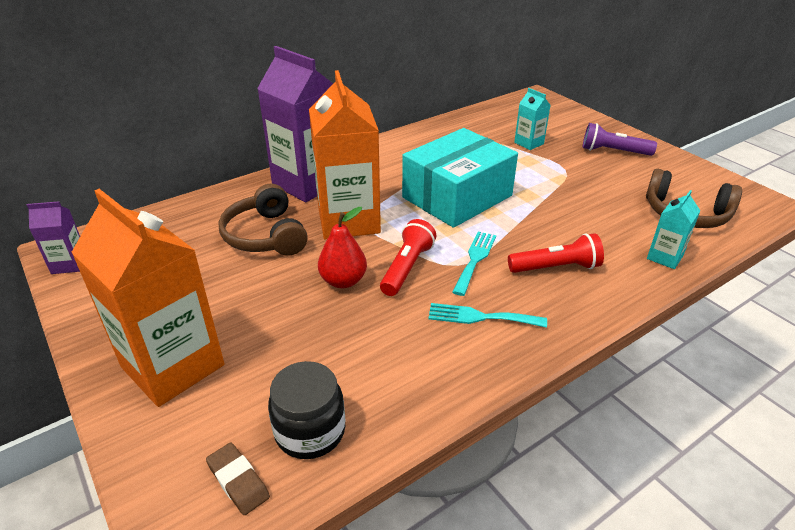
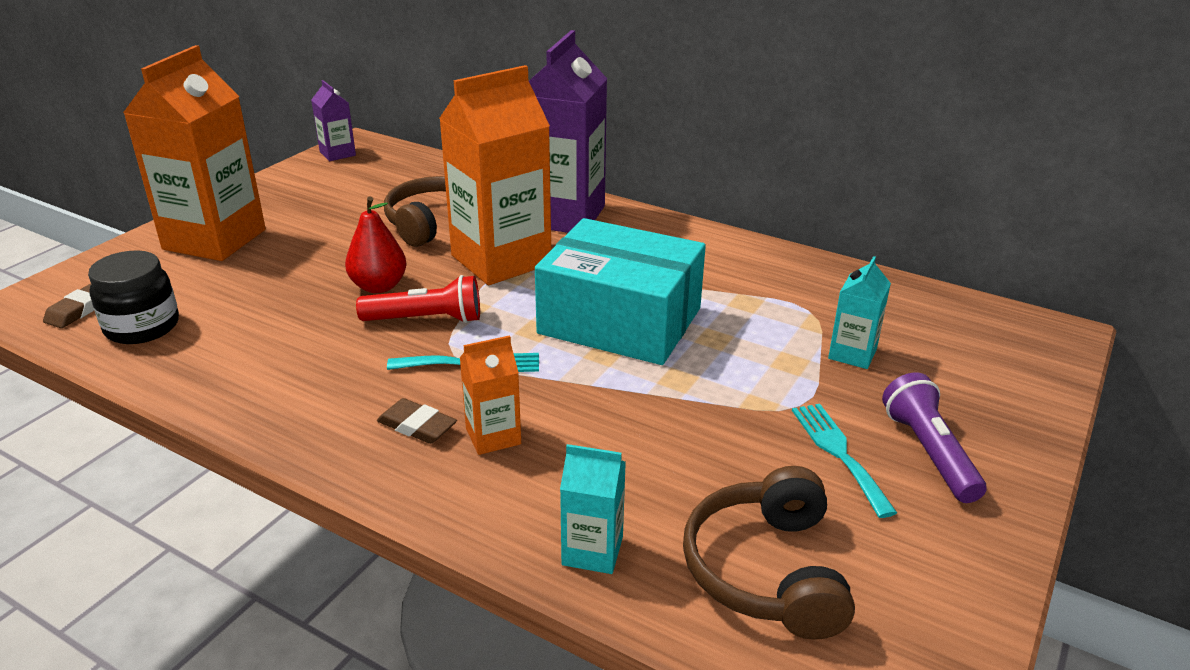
camera: 65 degrees right, 5 degrees down
turquoise fork [429,303,547,328] -> turquoise fork moved to [792,404,897,518]
red flashlight [508,233,604,273] -> orange carton [460,335,521,455]
none -> brown eraser [377,398,457,444]

